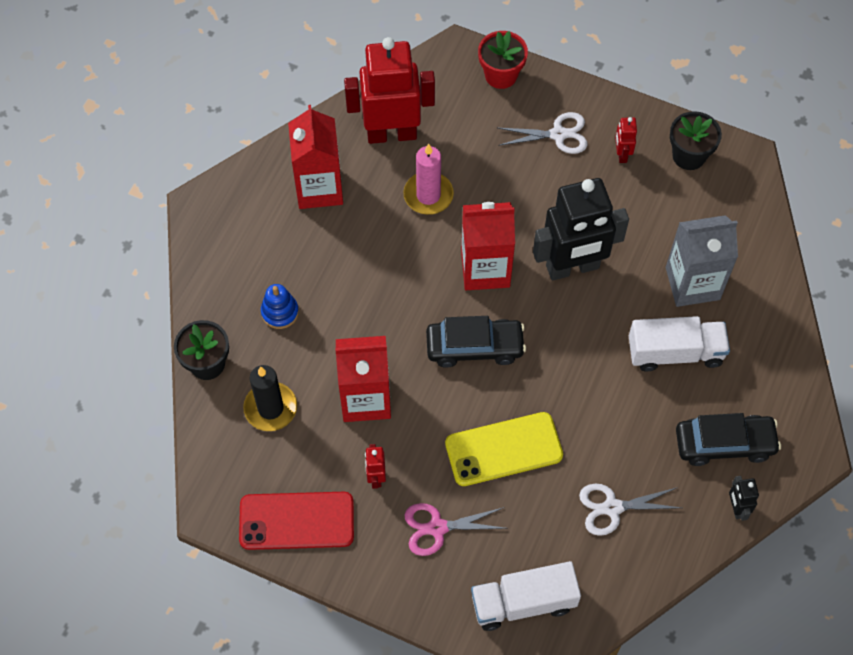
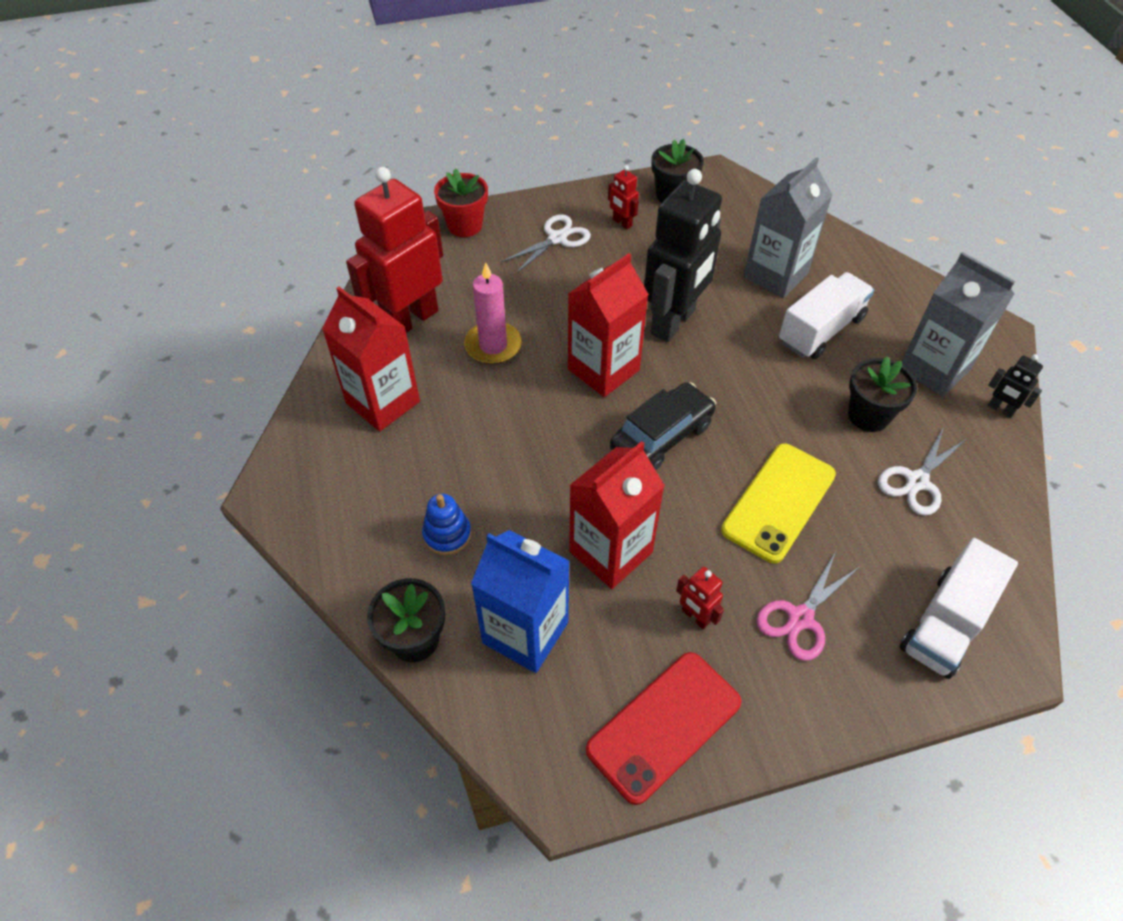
camera: 40 degrees left, 10 degrees down
black candle [243,365,297,431] -> blue carton [471,530,570,673]
black car [676,413,781,466] -> grey carton [902,252,1015,397]
none -> black flower pot [848,357,917,432]

